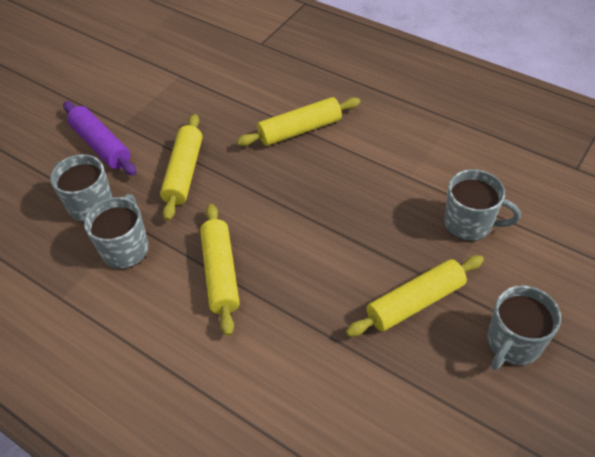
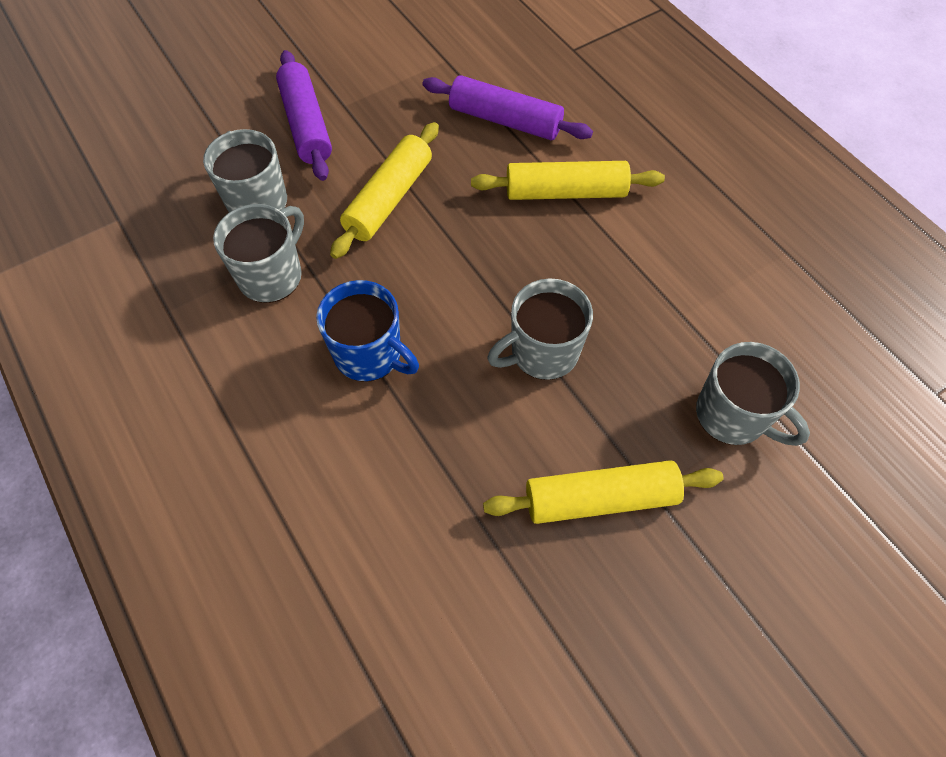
camera: 20 degrees right, 10 degrees up
yellow rolling pin [200,204,240,336] -> blue mug [316,280,419,382]
grey mug [487,285,561,370] -> grey mug moved to [487,279,593,380]
none -> purple rolling pin [423,75,593,140]

